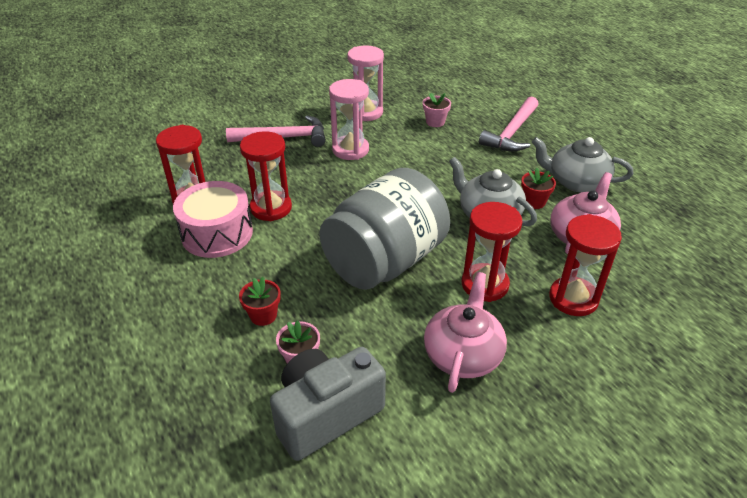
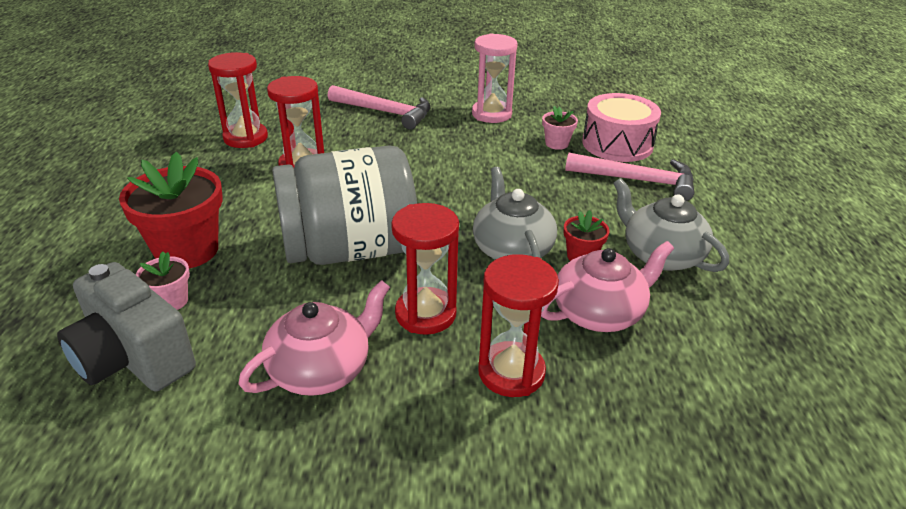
camera: 30 degrees right, 5 degrees down
pink drum [173,181,253,258] -> pink drum moved to [582,93,661,162]
red flower pot [239,277,281,326] -> red flower pot [119,152,223,269], size x2.04
grey camera [270,347,386,461] -> grey camera turned 135 degrees counterclockwise [57,262,196,391]
pink hourglass [329,79,369,160] -> none
pink hammer [479,97,539,151] -> pink hammer turned 135 degrees counterclockwise [565,153,694,201]

